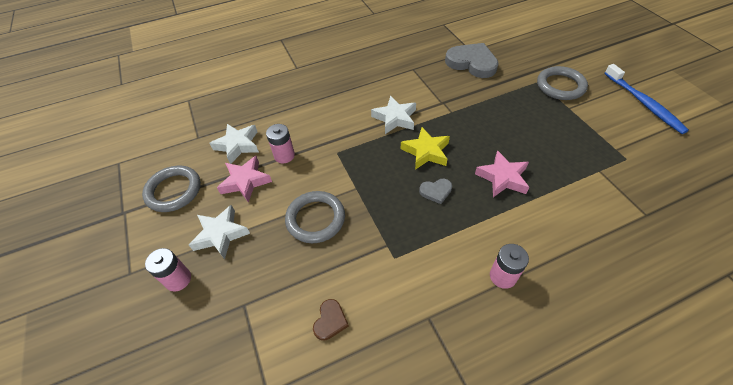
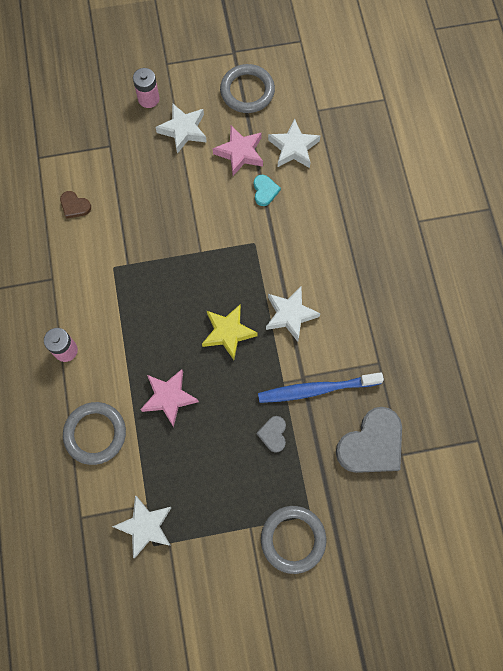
camera: 100 degrees right, 20 degrees up
pink battery [266,124,295,163] -> turquoise heart [254,175,281,206]
grey ring [285,191,345,243] -> grey ring moved to [63,402,126,465]
grey heart [419,179,452,204] -> grey heart moved to [256,416,286,453]
blue toothbrush [604,64,689,134] -> blue toothbrush moved to [258,372,384,403]
none -> white star [112,495,172,558]

